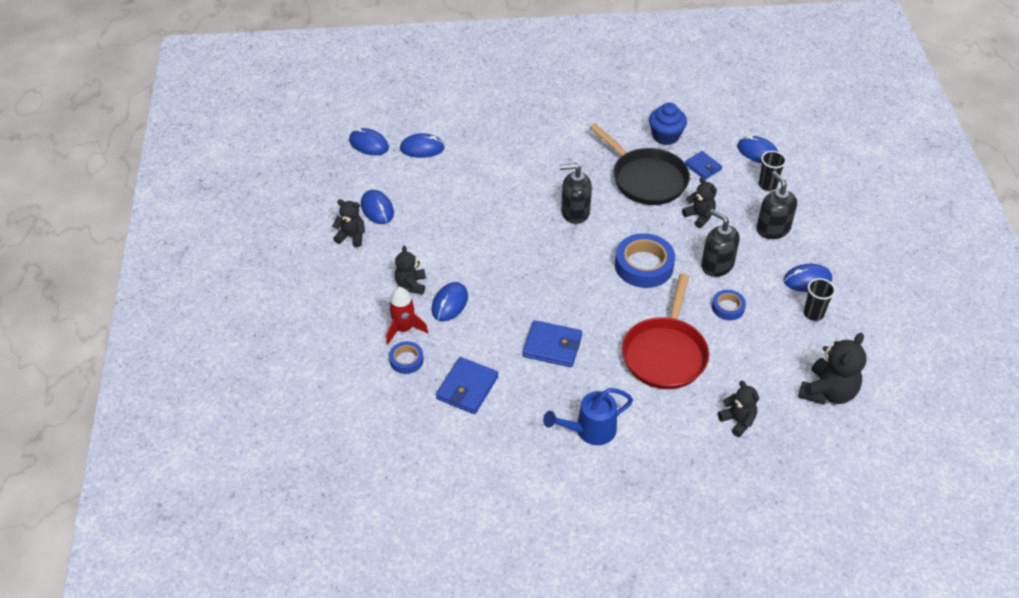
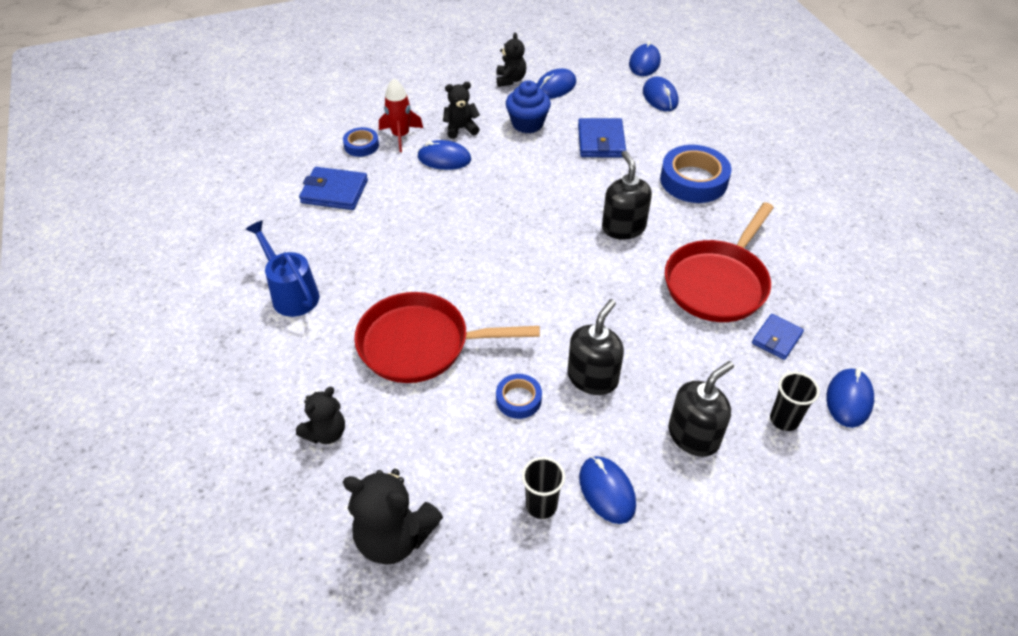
camera: 75 degrees right, 0 degrees up
blue wallet [523,320,582,367] -> blue wallet moved to [578,118,626,157]
black pan [589,123,690,205] -> red pan [665,202,774,322]
blue tape [615,233,675,288] -> blue tape moved to [660,145,732,203]
blue cupcake [649,102,687,145] -> blue cupcake moved to [506,80,551,133]
black teddy bear [682,177,717,228] -> none

